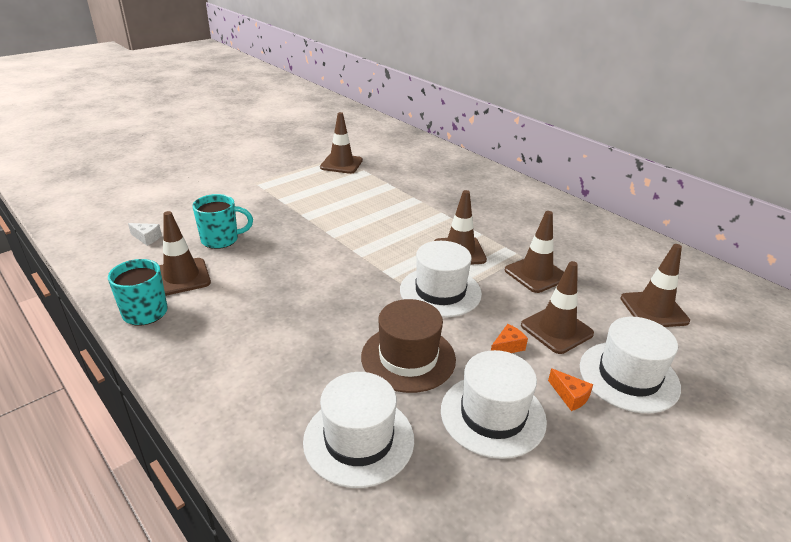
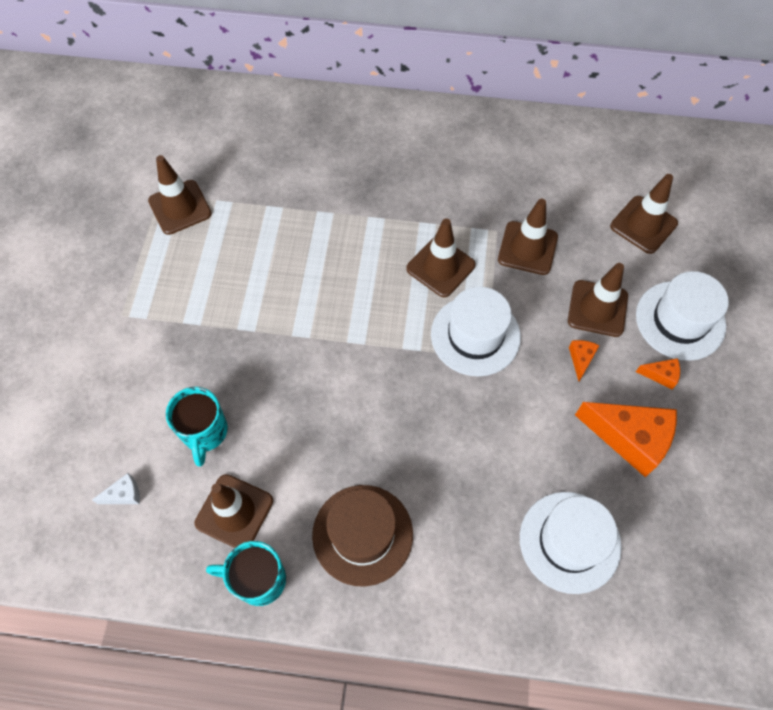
camera: 40 degrees left, 30 degrees up
turquoise mug [193,194,253,249] -> turquoise mug turned 135 degrees clockwise [166,387,228,467]
brown hat [361,299,456,393] -> brown hat moved to [312,485,413,586]
white hat [441,350,547,459] -> orange cheese [575,402,677,477]

